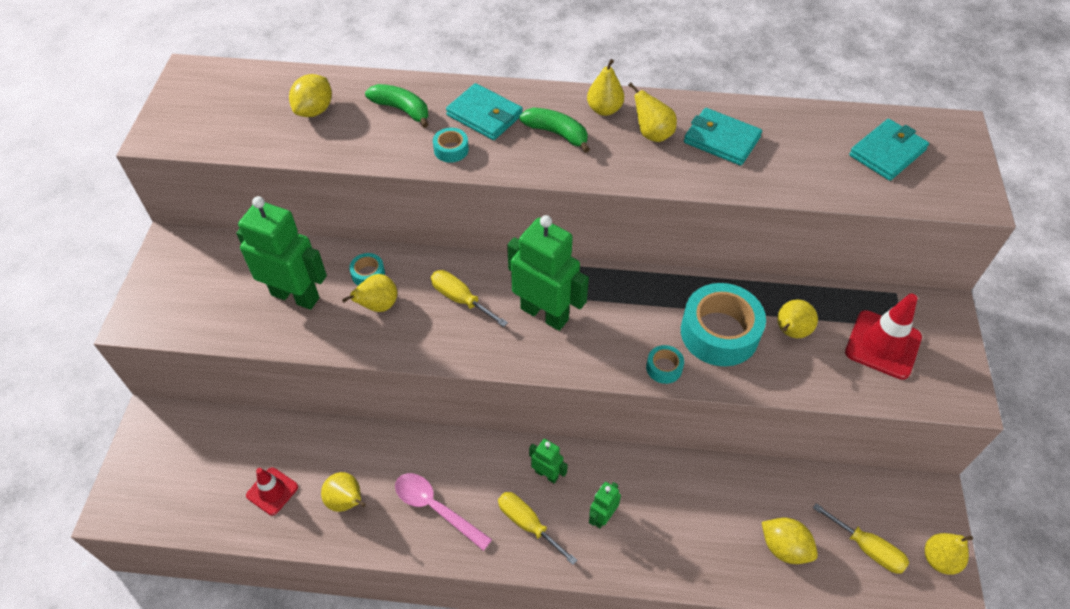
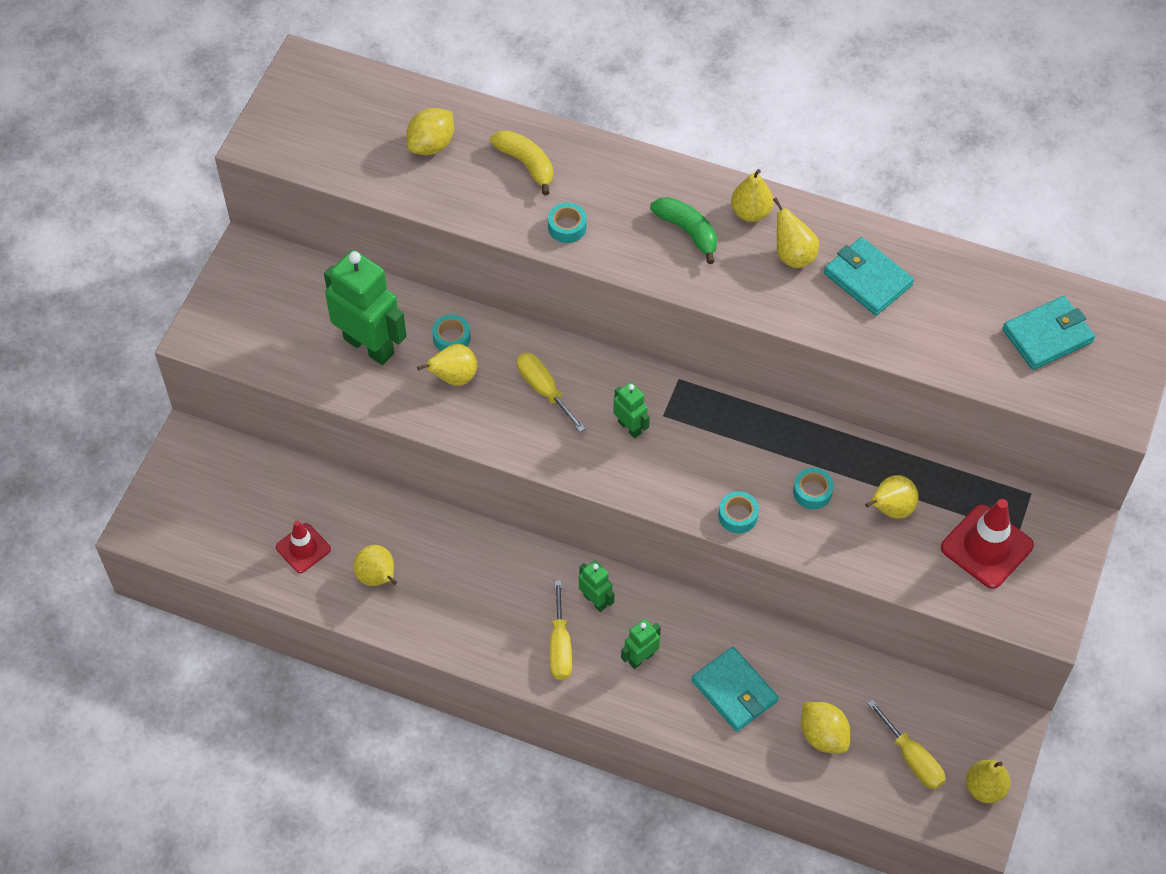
camera: 15 degrees right, 5 degrees up
green banana [365,84,429,128] -> yellow banana [490,130,553,195]
pink spoon [395,473,492,551] -> none
turquoise wallet [446,83,523,140] -> turquoise wallet moved to [692,647,778,732]
yellow screwdriver [498,492,577,565] -> yellow screwdriver turned 150 degrees counterclockwise [550,580,572,680]
green robot [507,215,589,331] -> green robot [613,382,650,438], size x0.49
turquoise tape [681,283,766,366] -> turquoise tape [793,468,834,509], size x0.45

